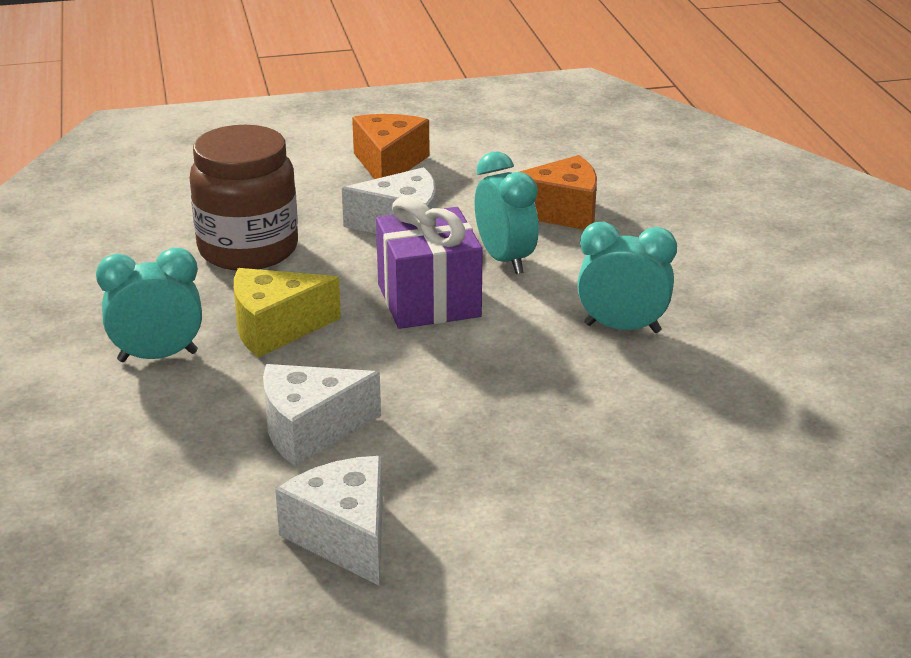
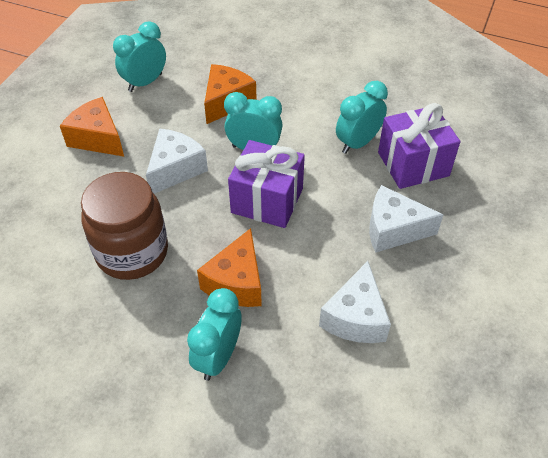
camera: 55 degrees left, 20 degrees up
yellow cheese [234,268,341,358] -> orange cheese [197,228,262,307]
white cheese [275,456,383,585] -> white cheese moved to [369,185,443,253]
none -> turquoise clock [113,21,166,92]
none -> purple gift [378,103,460,189]

